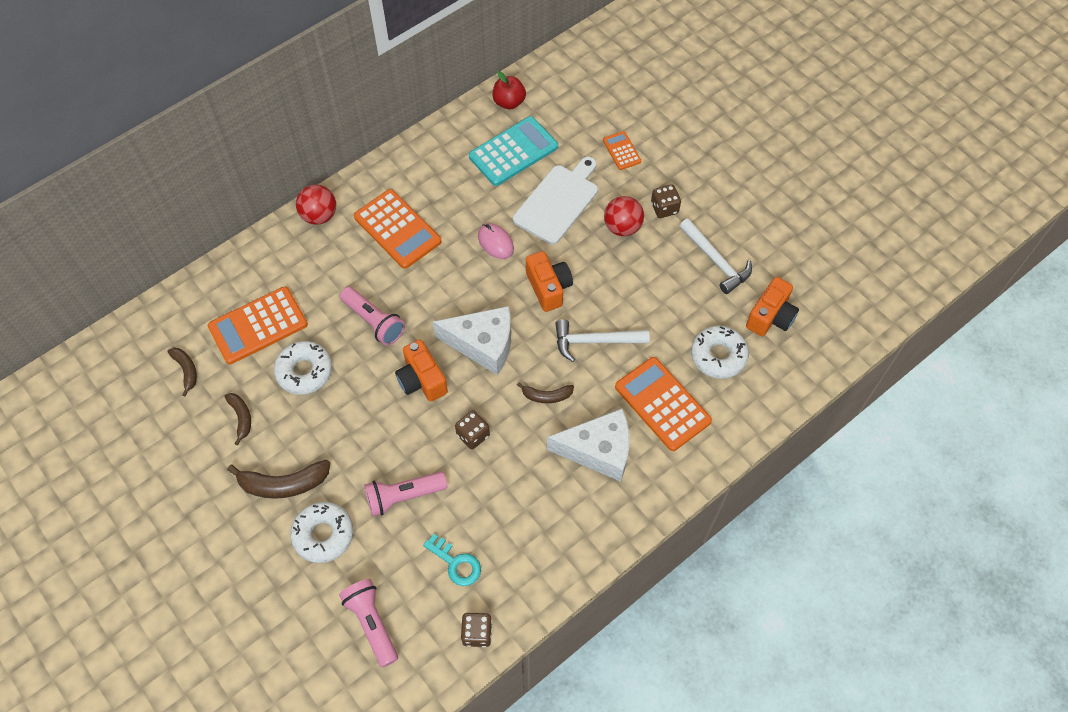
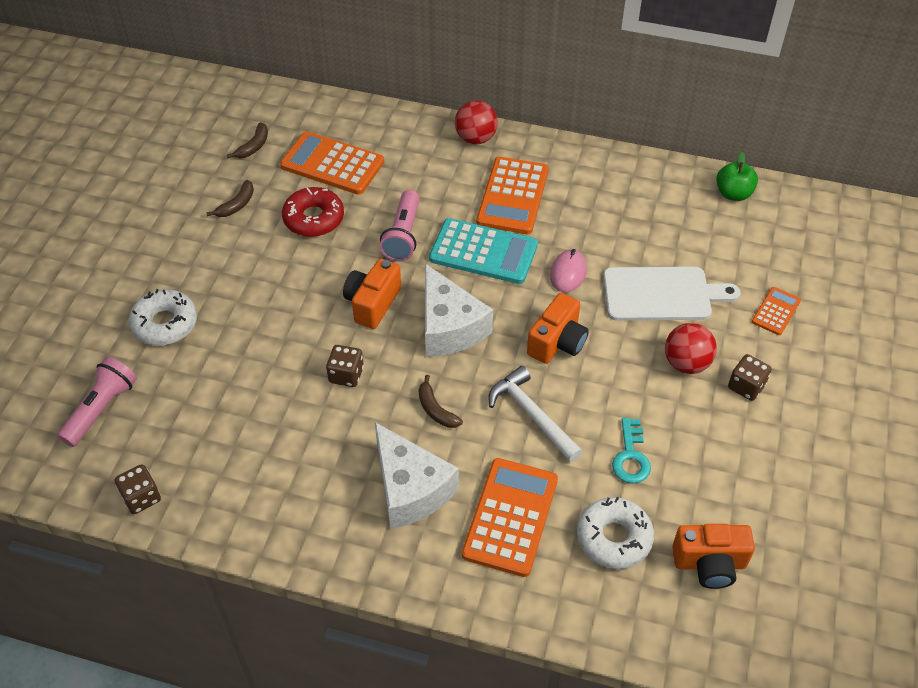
camera: 55 degrees right, 10 degrees down
brown banana [227,460,330,499] -> none
white donut [274,341,332,395] -> red donut [282,187,344,237]
pink flashlight [364,471,448,517] -> none
turquoise key [423,534,481,586] -> turquoise key moved to [612,418,651,484]
turquoise calculator [469,116,558,186] -> turquoise calculator moved to [429,218,538,284]
red apple [492,71,526,110] -> green apple [716,152,758,201]
white hammer [679,218,752,294] -> none

